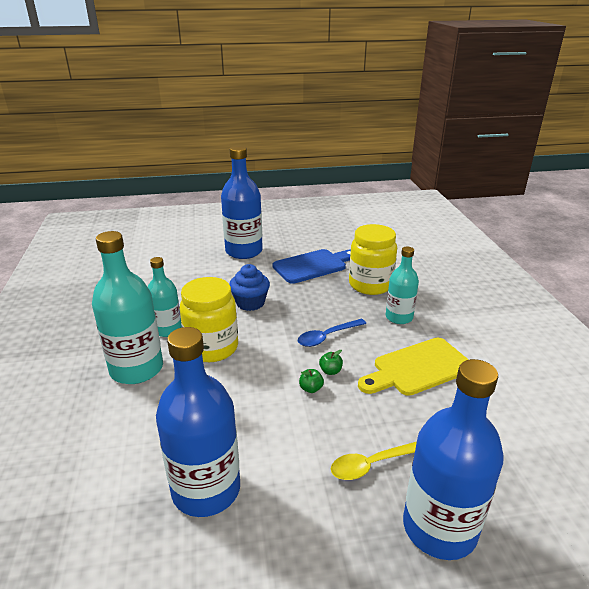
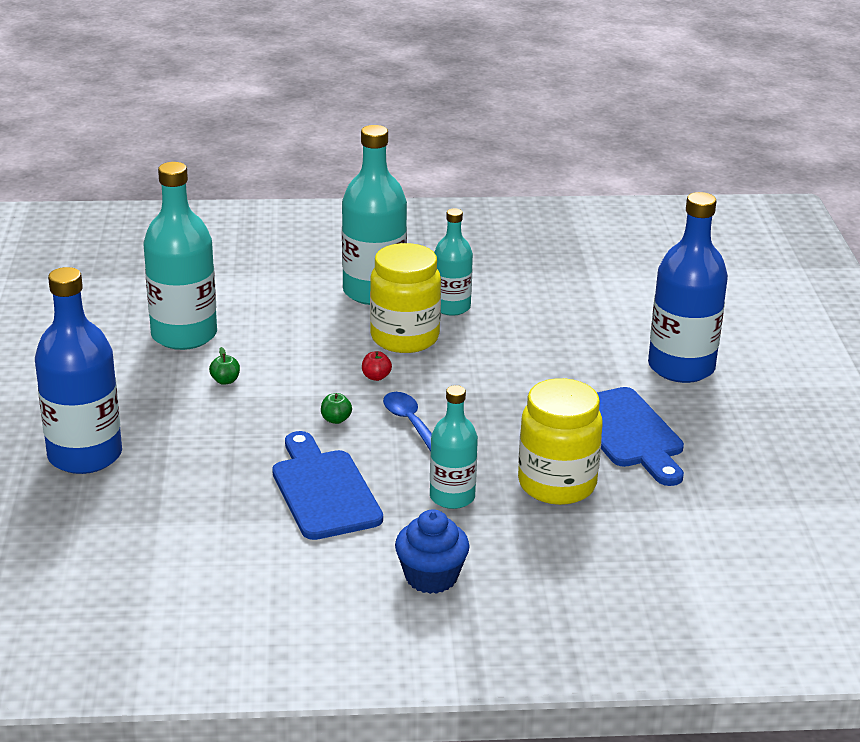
camera: 95 degrees right, 0 degrees up
blue bottle [156,327,240,517] -> turquoise bottle [143,162,217,350]
blue cupcake [229,264,270,311] -> blue cupcake moved to [395,509,470,594]
green apple [299,369,324,393] -> green apple moved to [209,347,240,385]
yellow spoon [331,442,417,480] -> none
yellow cutting board [358,338,469,396] -> blue cutting board [272,431,383,540]
none -> red apple [362,351,392,381]

